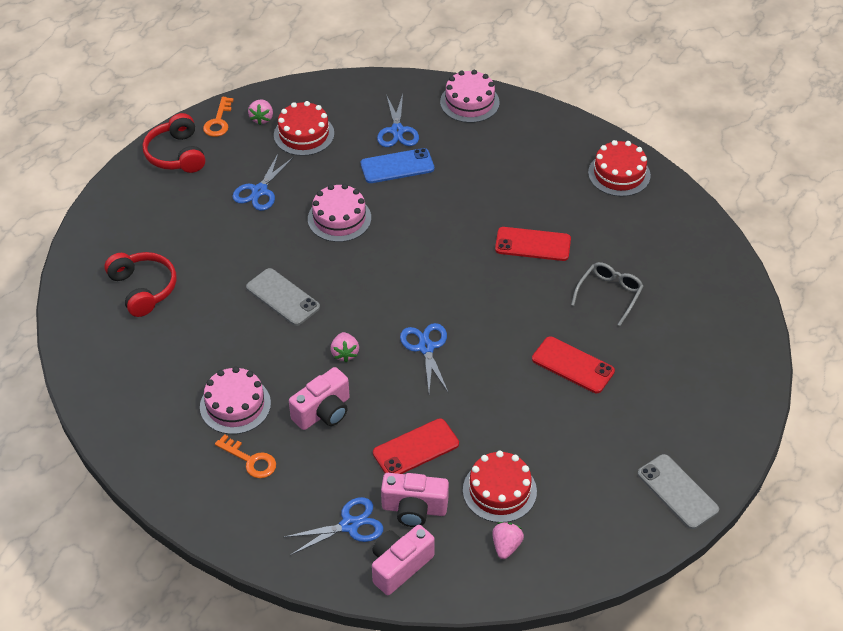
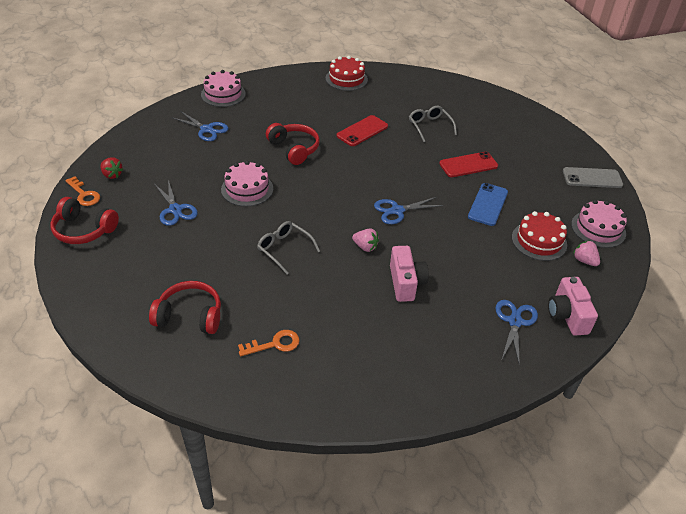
camera: 55 degrees left, 5 degrees down
pink cake [200,367,271,434] -> pink cake moved to [571,200,627,248]
orange key [215,434,276,478] -> orange key moved to [238,330,300,356]
grey phone [246,268,320,326] -> grey glasses [257,221,320,274]
pink strawberry [248,99,273,125] -> red strawberry [101,157,123,179]
red cake [274,101,334,156] -> none
blue phone [361,148,434,183] -> blue phone moved to [468,183,508,226]
red phone [373,418,459,474] -> none
pink camera [381,473,449,527] -> none
blue scissors [400,323,448,392] -> blue scissors turned 45 degrees counterclockwise [374,197,443,224]
none -> red headphones [266,123,320,165]

